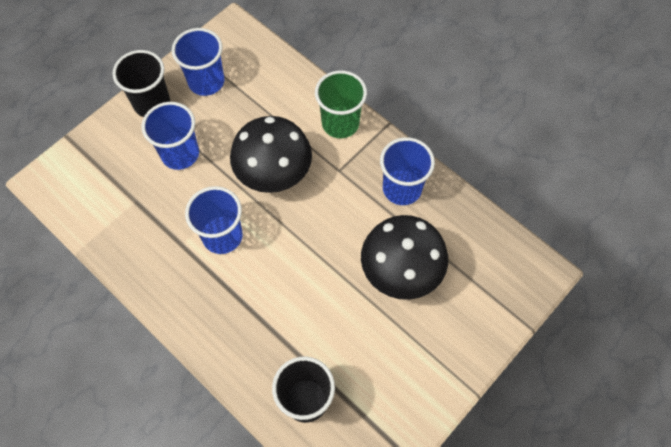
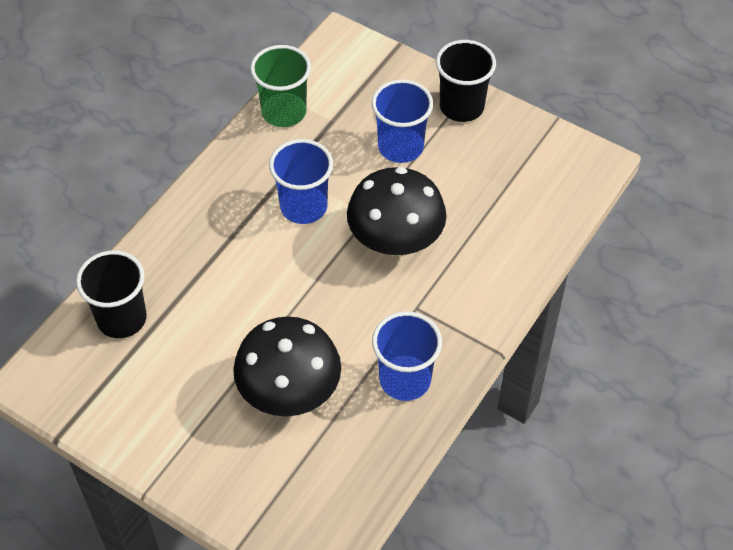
camera: 80 degrees right, 10 degrees down
blue cup [172,28,224,96] -> none
green cup [315,70,367,138] -> green cup moved to [250,45,311,127]

